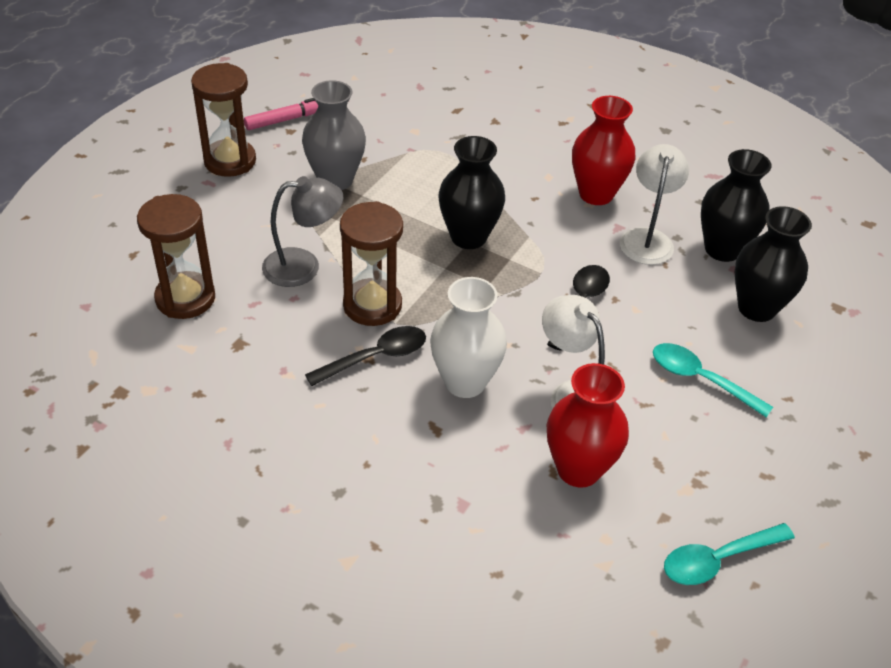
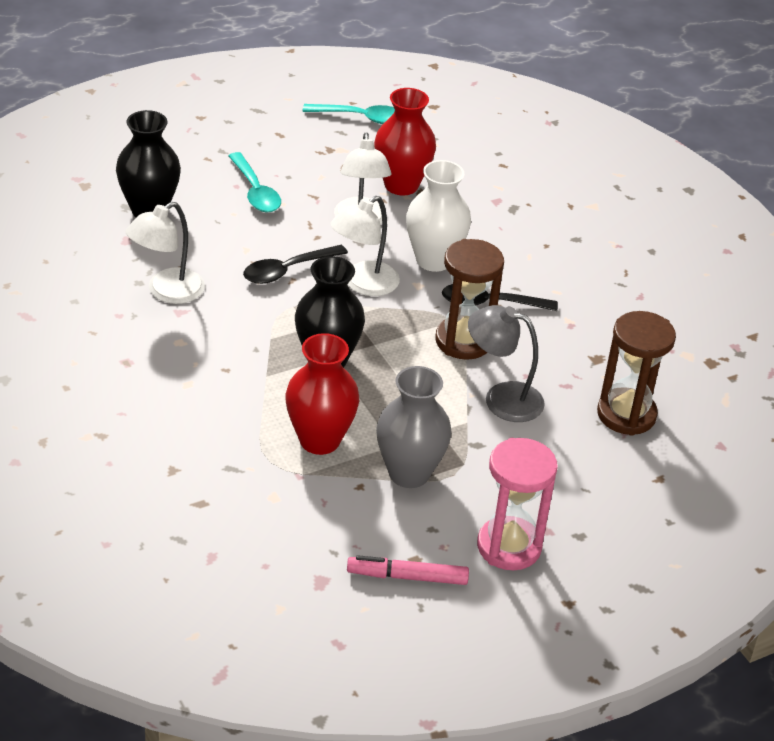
camera: 150 degrees left, 5 degrees down
brown hourglass [191,63,256,177] -> pink hourglass [477,438,558,570]
red vase [572,96,635,205] -> red vase moved to [285,333,359,455]
black vase [701,149,772,262] -> none
none -> white lamp [330,196,400,296]

